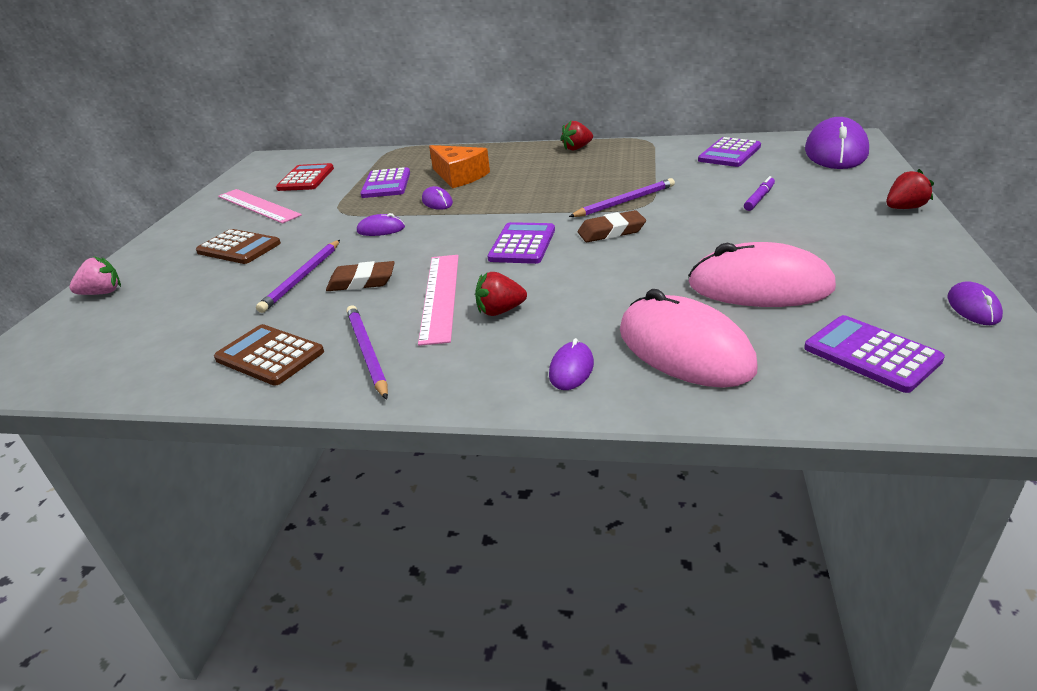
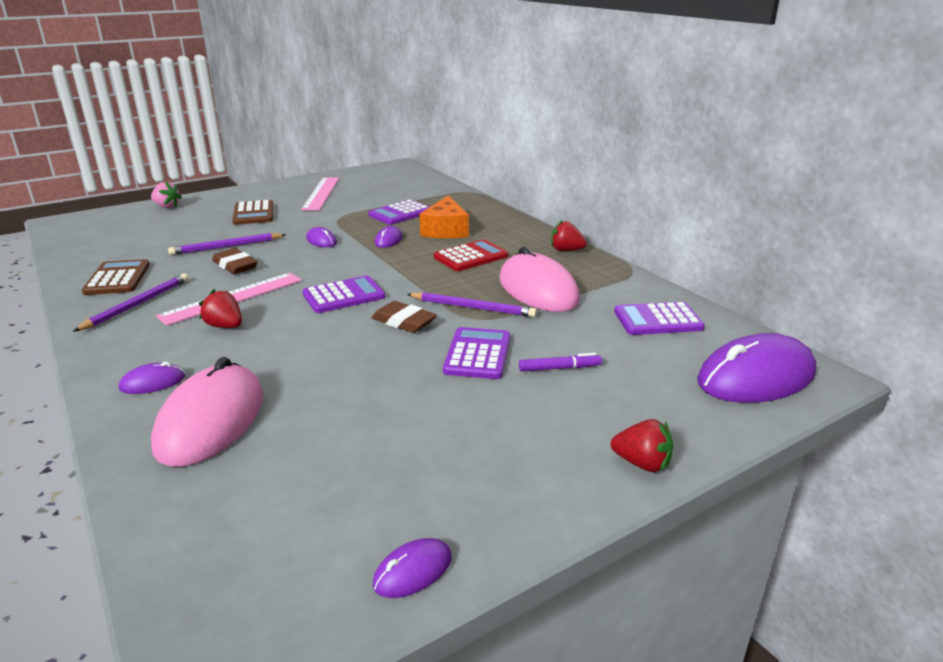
camera: 45 degrees right, 5 degrees down
red calculator [276,163,334,191] -> red calculator moved to [434,239,508,271]
pink mouse [688,242,836,307] -> pink mouse moved to [499,247,580,312]
purple calculator [804,315,945,393] -> purple calculator moved to [443,327,511,379]

